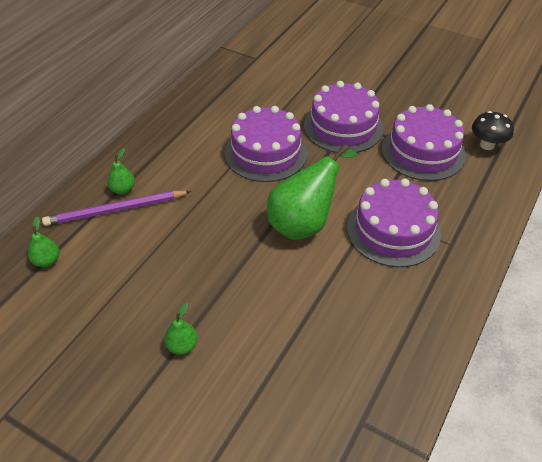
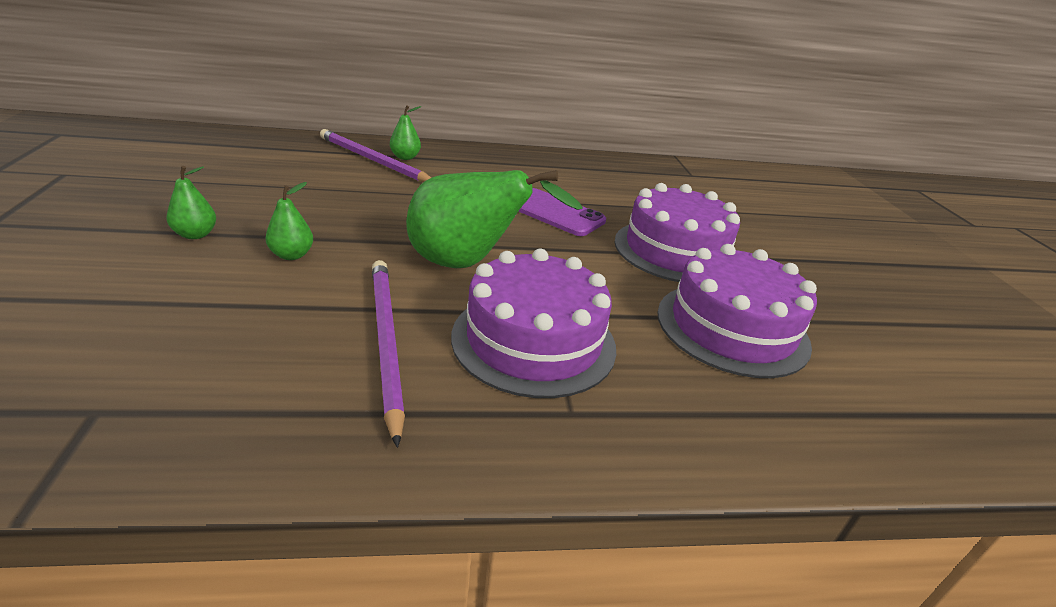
camera: 50 degrees right, 15 degrees down
green pear [28,216,59,267] -> green pear moved to [265,182,313,260]
purple cake [225,106,308,182] -> purple phone [518,188,606,236]
black mushroom [472,111,514,150] -> none
none -> purple pencil [372,260,405,448]

